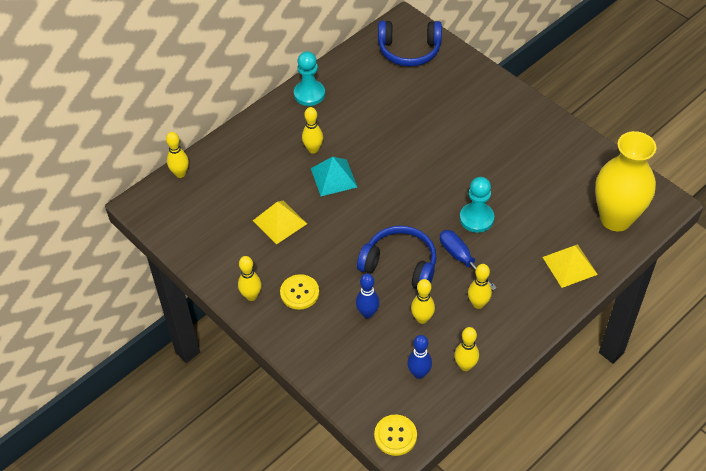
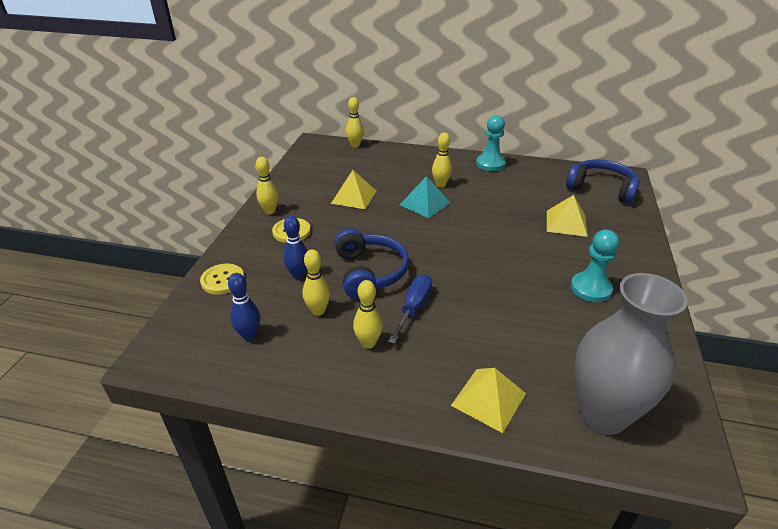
camera: 55 degrees right, 15 degrees down
yellow button [374,415,417,456] -> yellow button moved to [200,264,244,295]
blue headphones [378,21,442,67] -> blue headphones turned 150 degrees clockwise [566,159,640,204]
yellow bowling pin [454,327,479,371] -> none
turquoise pawn [460,177,494,233] -> turquoise pawn moved to [571,230,619,302]
yellow vase [595,131,656,231] -> grey vase [575,273,688,435]
none -> yellow pyramid [547,195,588,237]

